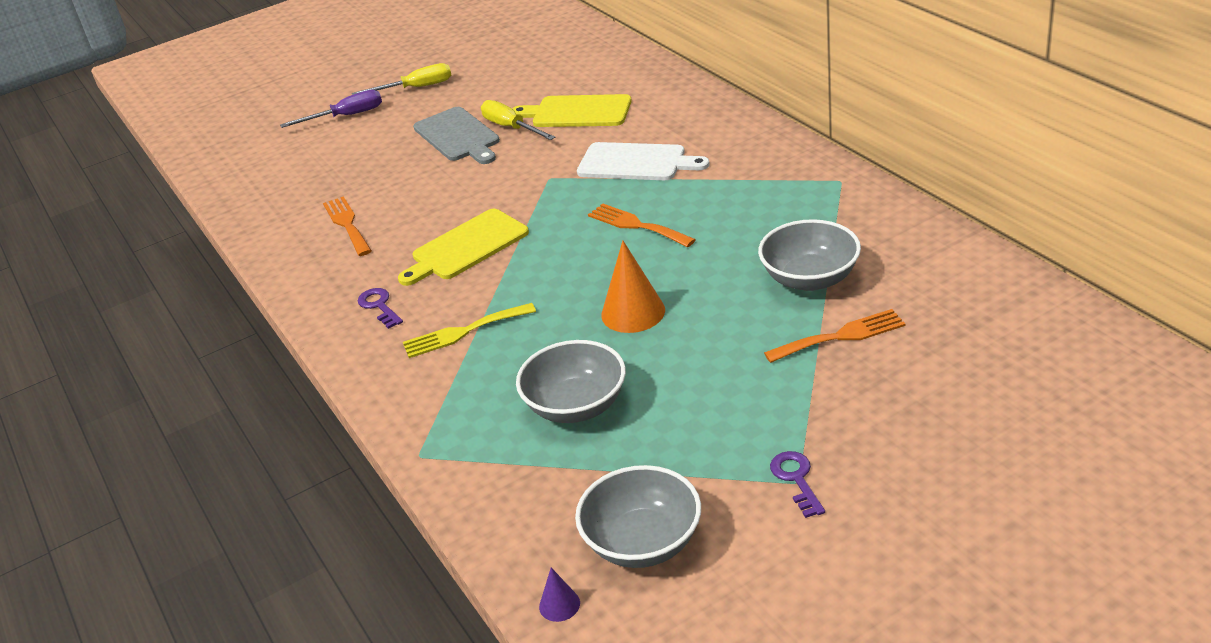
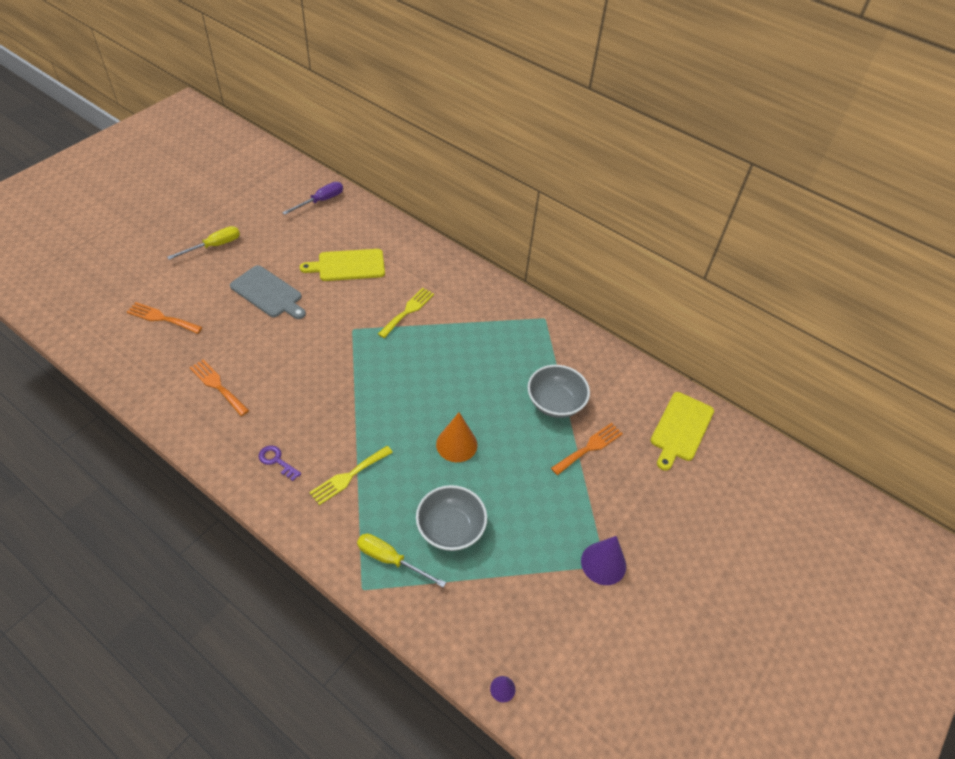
camera: 30 degrees left, 15 degrees up
purple screwdriver [280,90,382,128] -> purple screwdriver moved to [282,182,343,215]
yellow cutting board [398,209,529,286] -> yellow cutting board moved to [651,392,714,470]
yellow screwdriver [481,100,555,140] -> yellow screwdriver moved to [357,533,446,588]
grey bowl [575,465,701,568] -> none
white cutting board [577,142,710,180] -> yellow fork [378,288,434,338]
orange fork [588,203,696,247] -> orange fork moved to [127,302,203,334]
purple key [770,451,825,518] -> purple cone [581,536,626,585]

